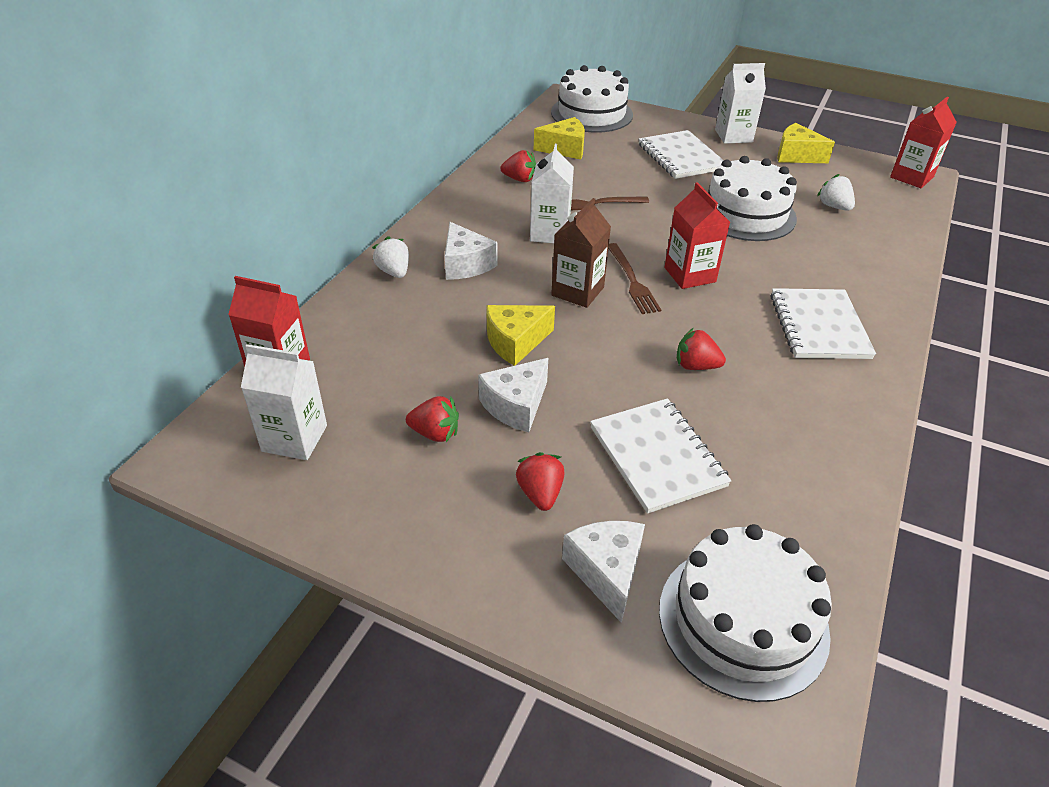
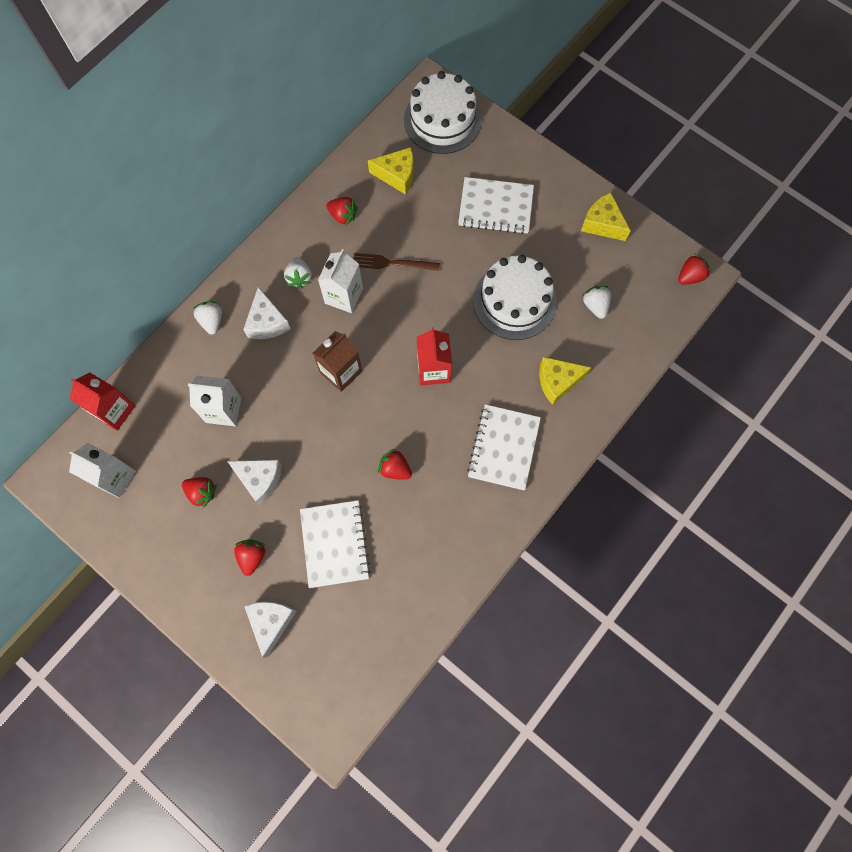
camera: 15 degrees right, 30 degrees up
white cheese [478,358,548,432] -> white cheese turned 120 degrees counterclockwise [227,460,282,505]
yellow cheese [486,305,555,366] -> yellow cheese moved to [539,357,592,405]
brown fork [608,243,661,314] -> none
white notebook [639,130,724,179] -> white notebook turned 75 degrees counterclockwise [458,177,534,234]
white cake [659,524,832,702] -> none
white carton [715,63,766,144] -> white carton moved to [188,376,241,426]
red carton [890,97,957,188] -> red strawberry [678,254,711,285]
none -> white strawberry [284,257,312,289]

